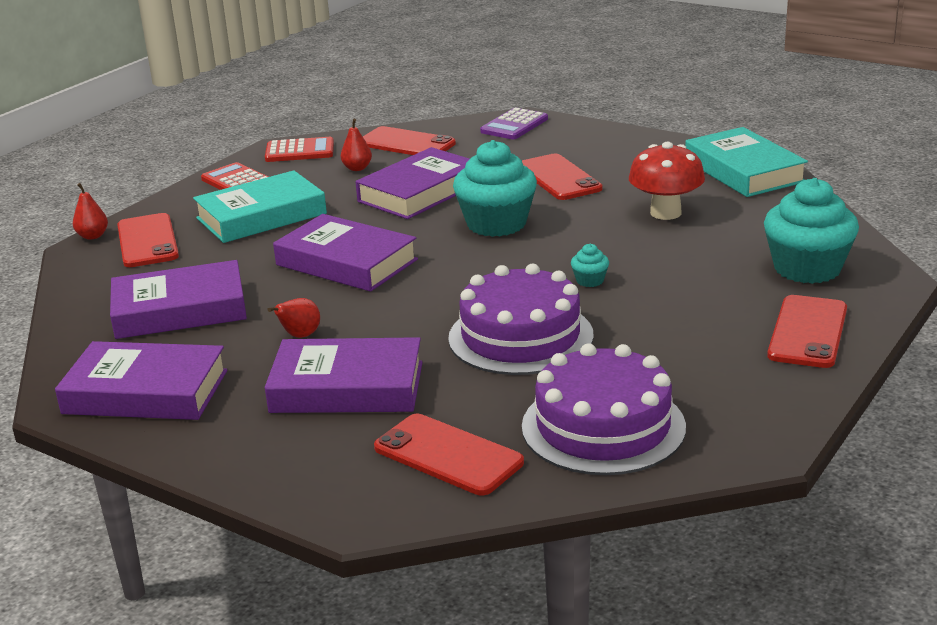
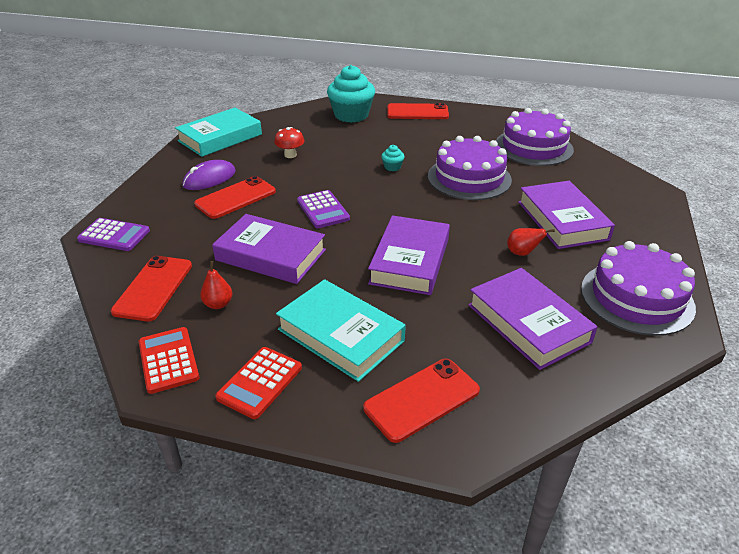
camera: 110 degrees left, 10 degrees up
purple book [55,341,228,420] -> purple cake [581,241,696,336]
red pear [73,183,108,240] -> none
red phone [374,414,524,495] -> none
turquoise cupcake [453,140,537,237] -> purple calculator [297,190,350,228]
red mushroom [629,141,705,220] -> red mushroom [274,127,304,158], size x0.62
none -> purple mouse [182,160,236,190]

